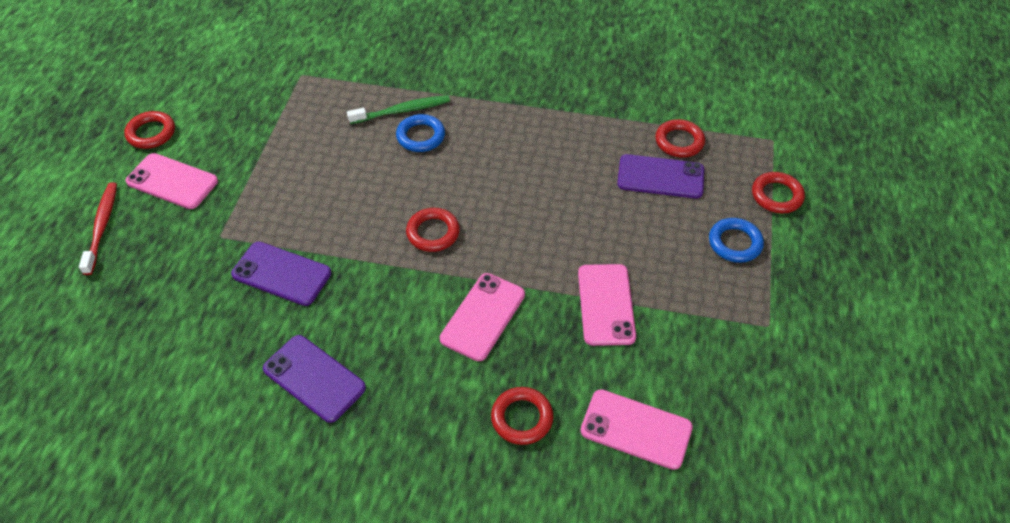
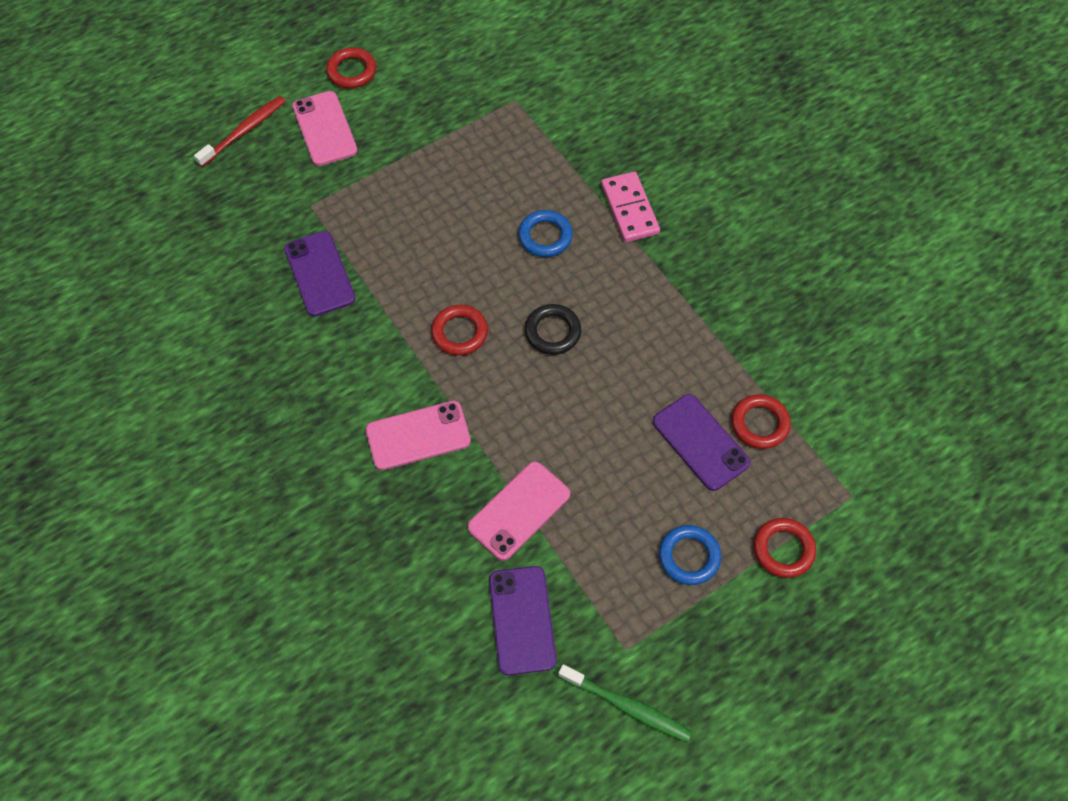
camera: 45 degrees right, 10 degrees up
purple phone [263,335,366,423] -> purple phone moved to [489,566,556,675]
green toothbrush [347,95,450,124] -> green toothbrush moved to [558,664,692,742]
red ring [491,387,553,445] -> none
pink phone [580,389,693,470] -> none
none -> black ring [525,304,581,355]
none -> pink domino [601,172,660,242]

